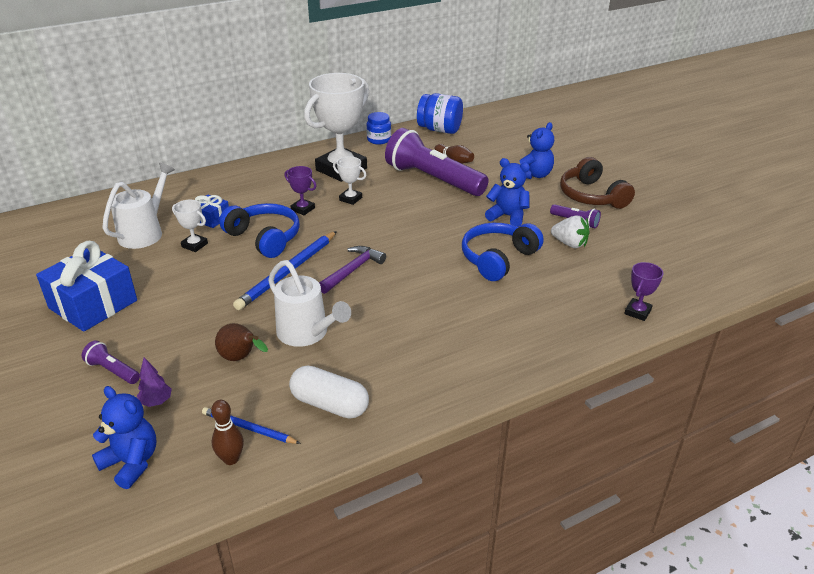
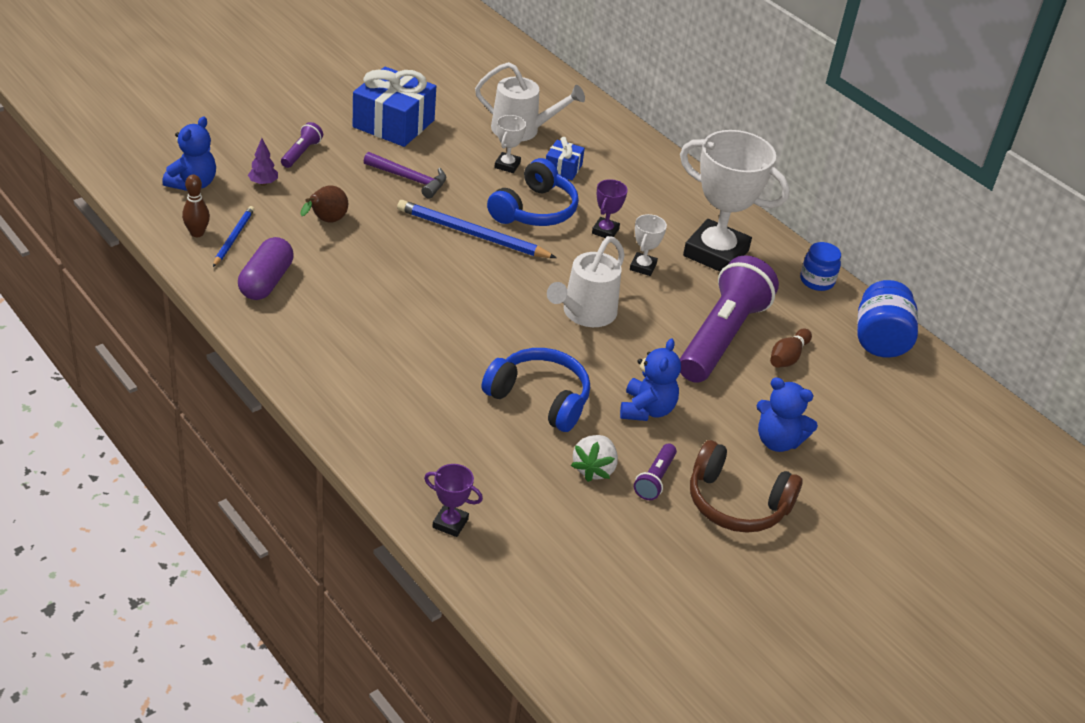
camera: 75 degrees right, 5 degrees up
white watering can [268,260,351,347] -> white watering can moved to [547,236,625,327]
white capsule [289,365,369,418] -> purple capsule [238,237,294,300]
purple hammer [319,246,386,294] -> purple hammer moved to [364,152,446,199]
brown headphones [560,157,635,209] -> brown headphones turned 120 degrees counterclockwise [690,440,802,533]

